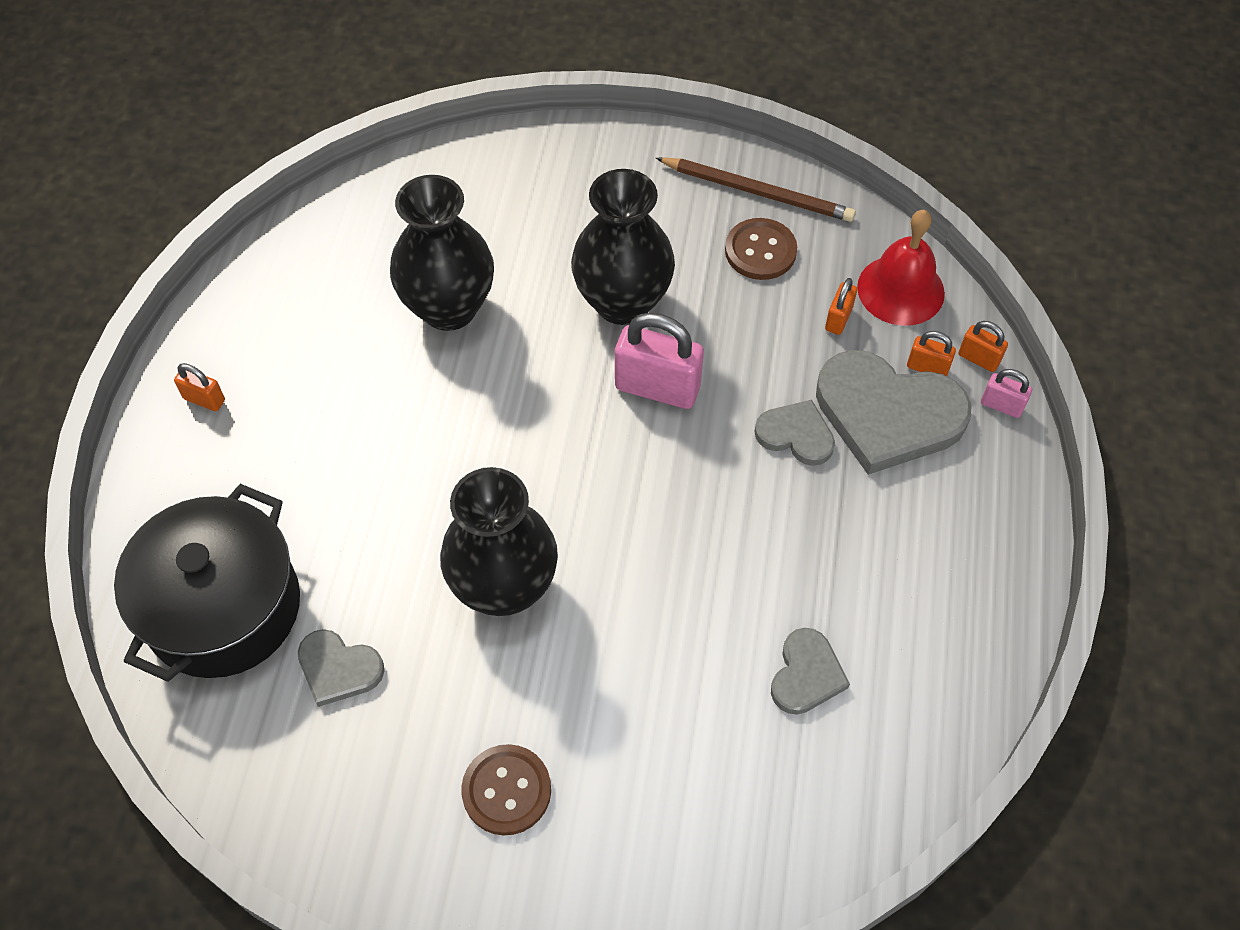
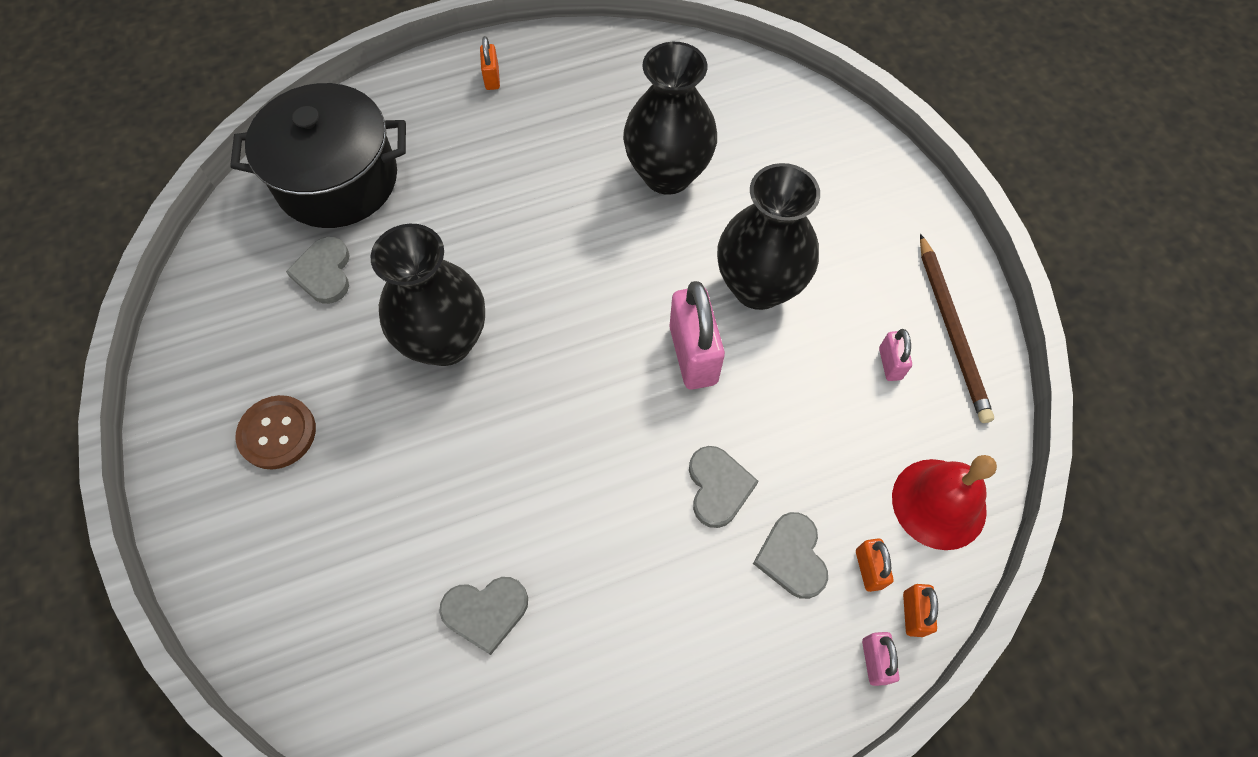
camera: 60 degrees right, 5 degrees up
brown button [725,218,797,280] -> pink padlock [879,329,912,381]
grey heart [816,350,972,475] -> grey heart [753,512,828,599], size x0.52
orange padlock [825,278,857,335] -> none

